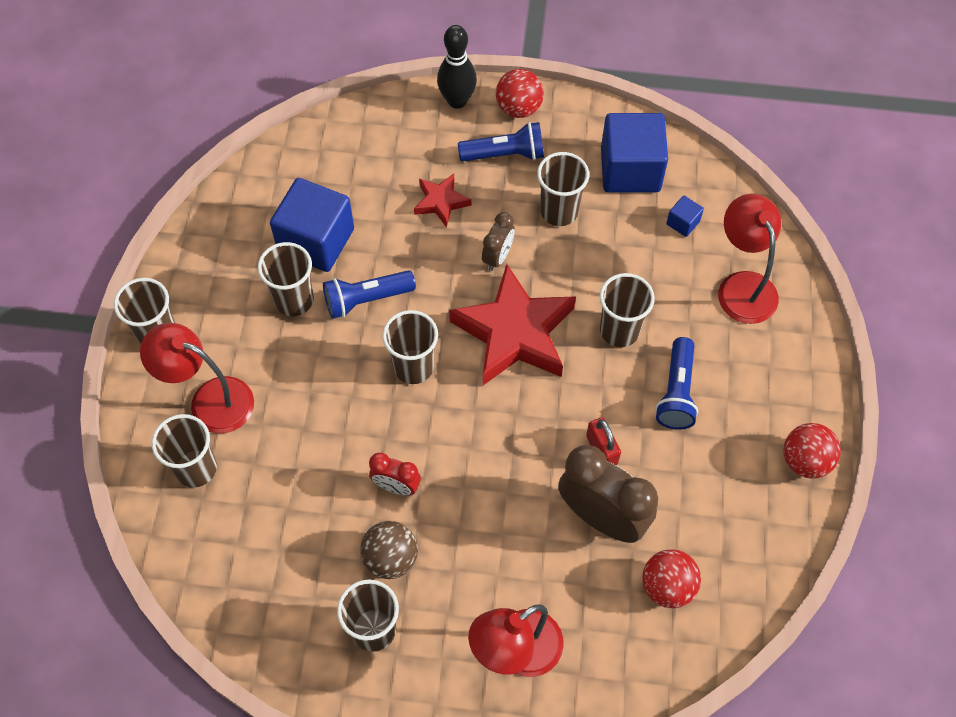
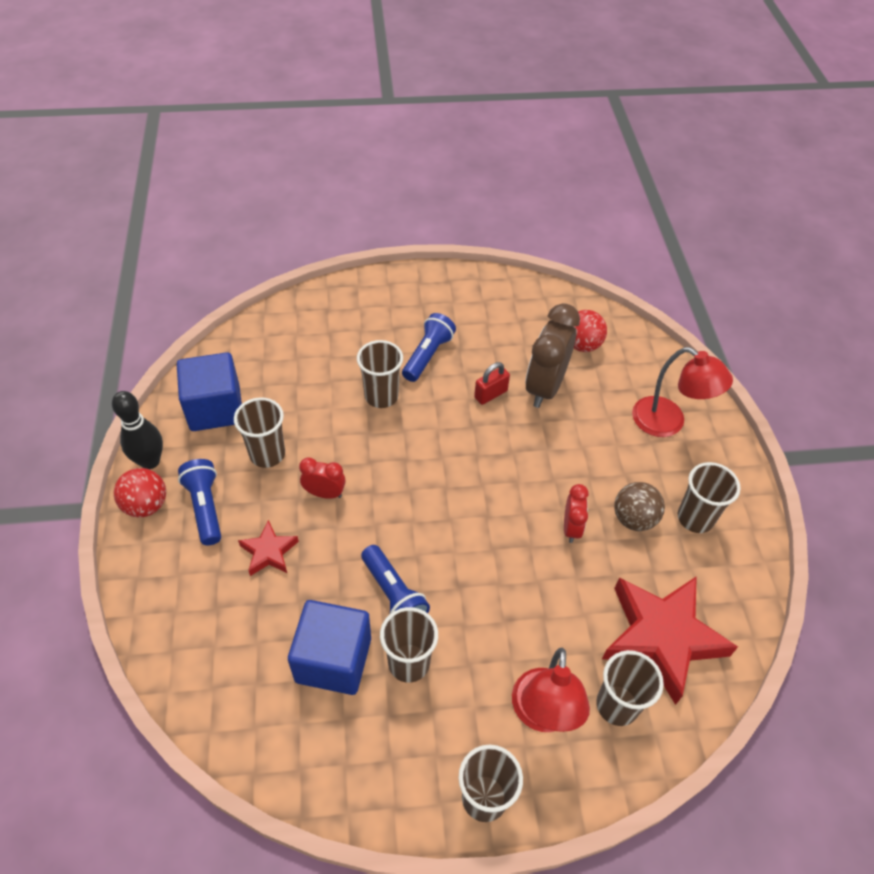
camera: 105 degrees left, 10 degrees down
brown cup [382,310,438,384] -> none
black bowling pin [437,25,477,109] -> black bowling pin moved to [112,391,163,469]
red star [449,264,576,385] -> red star moved to [602,576,738,705]
brown clock [482,212,515,271] -> red clock [299,458,346,499]
blue flashlight [655,337,698,430] -> blue flashlight turned 60 degrees counterclockwise [402,313,456,382]
blue cube [666,196,704,237] -> none
red lamp [718,194,781,324] -> none
red ball [784,423,841,479] -> none

